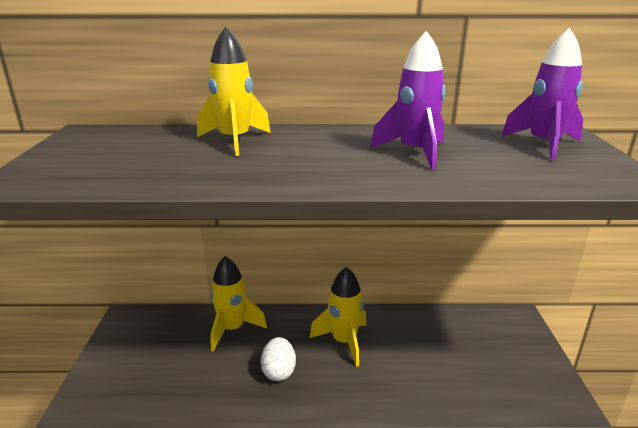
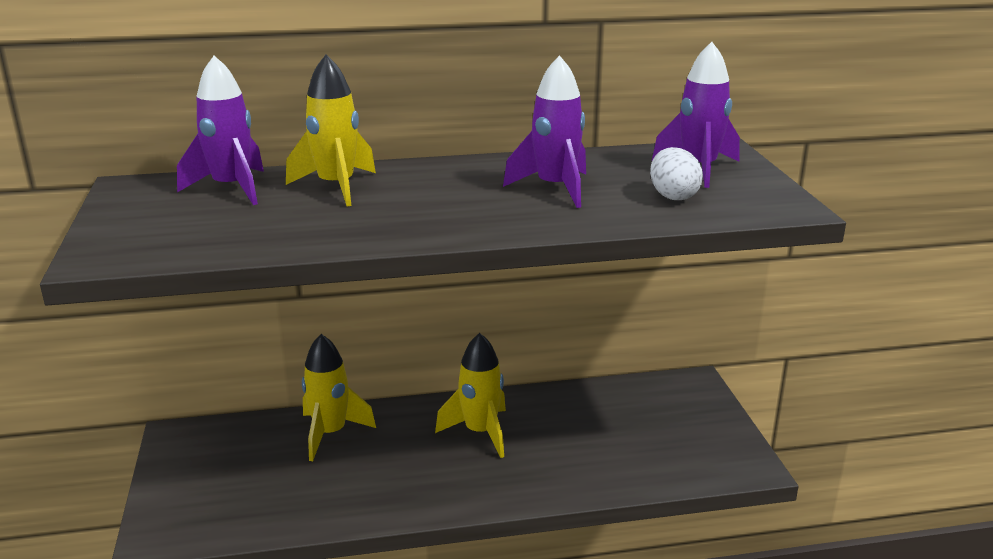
camera: 10 degrees left, 0 degrees up
white egg [261,337,296,381] -> white egg moved to [650,147,703,200]
none -> purple rocket [177,56,264,205]

